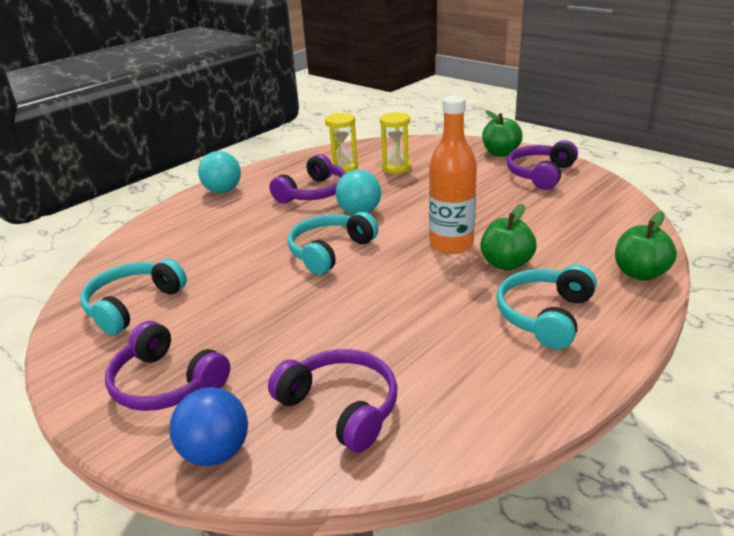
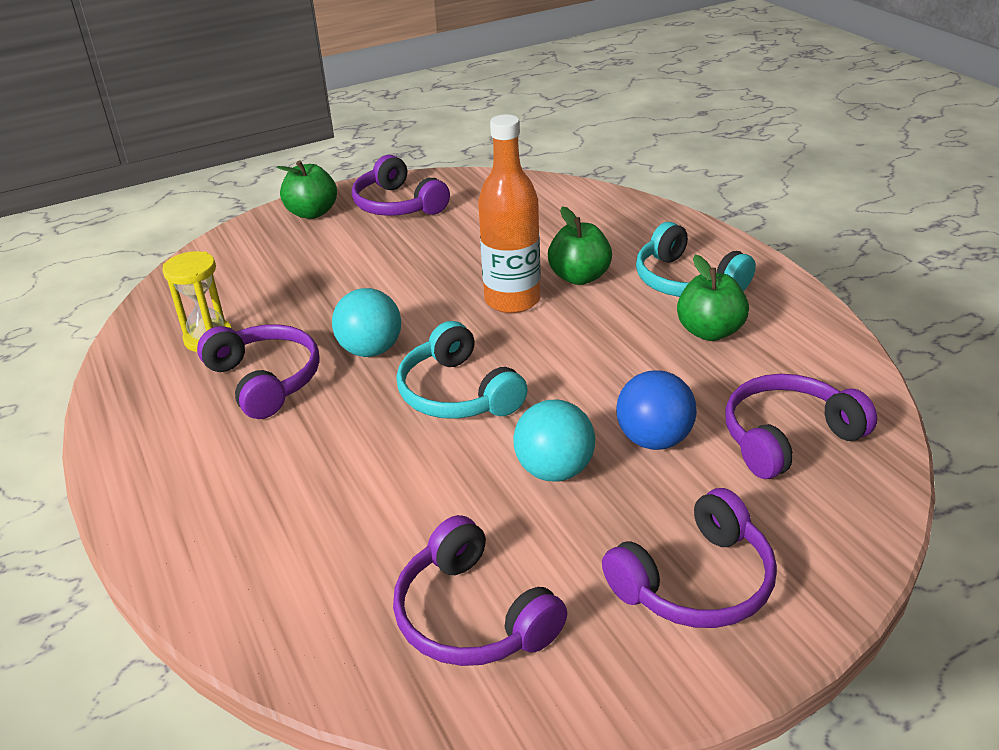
camera: 70 degrees left, 5 degrees up
turquoise headphones [80,259,187,335] -> purple headphones [393,515,567,666]
blue ball [170,387,248,466] -> blue ball moved to [616,370,697,450]
turquoise ball [198,151,241,193] -> turquoise ball moved to [513,400,595,482]
yellow hourglass [380,112,411,174] -> none
green apple [615,211,677,281] -> green apple moved to [677,255,749,341]

